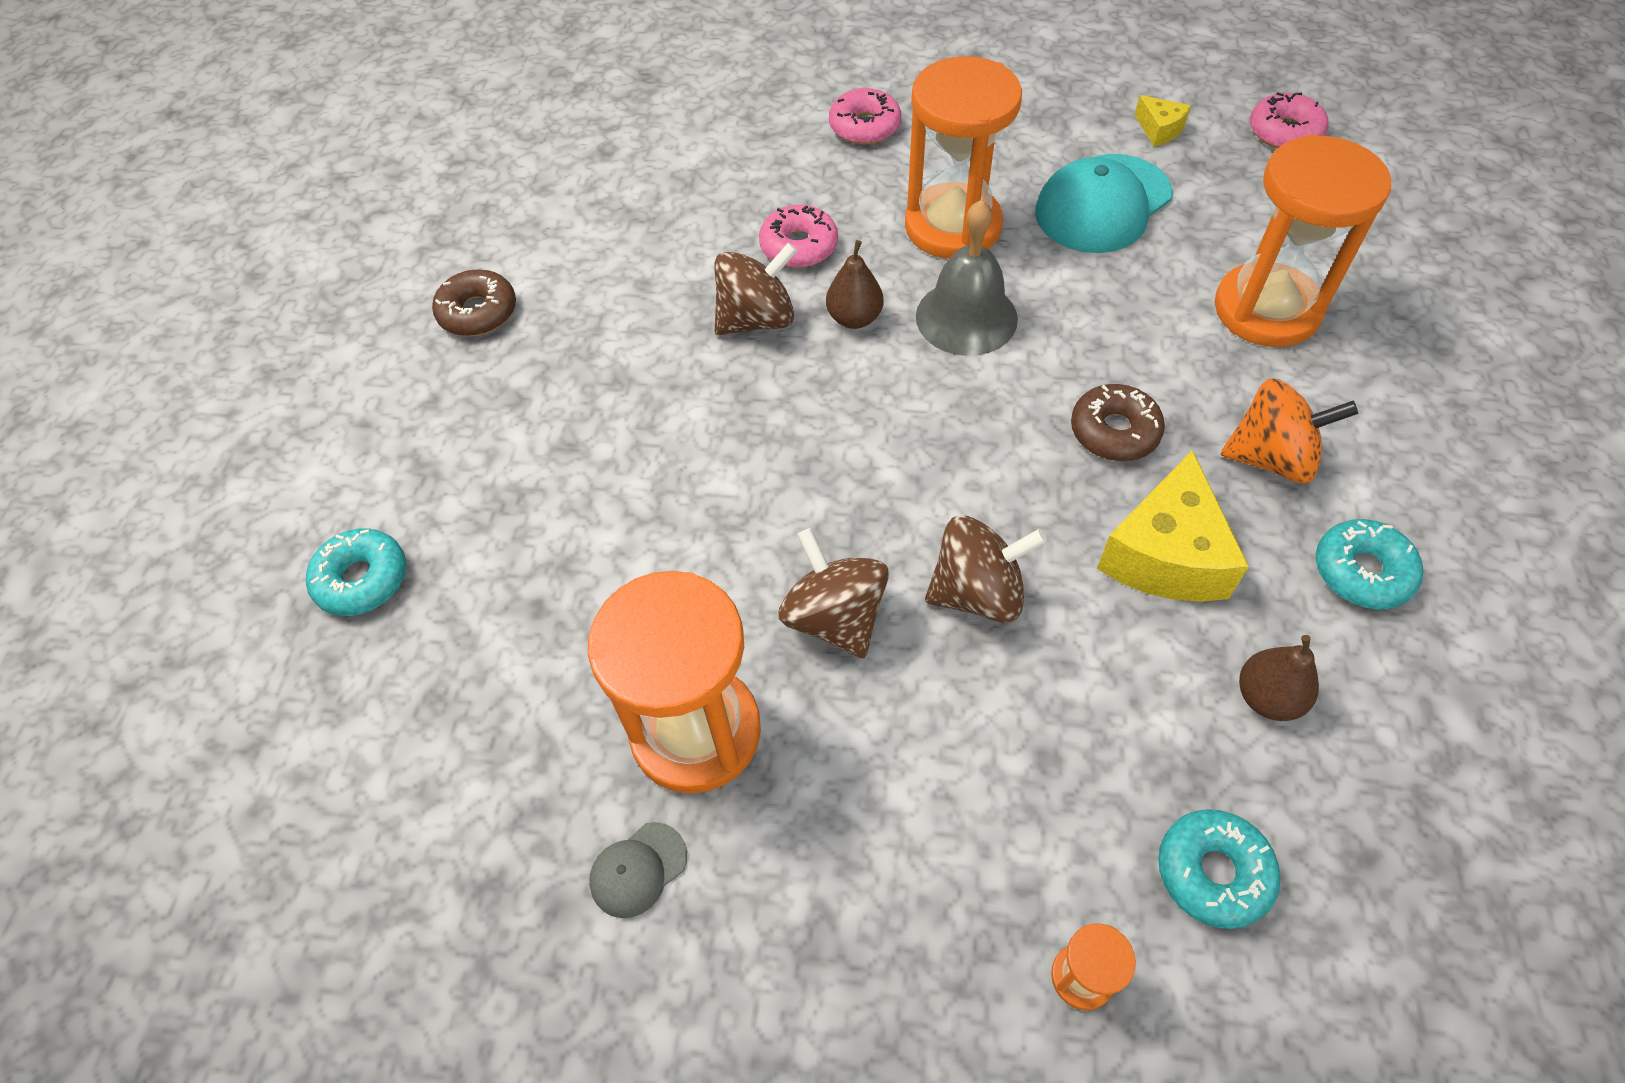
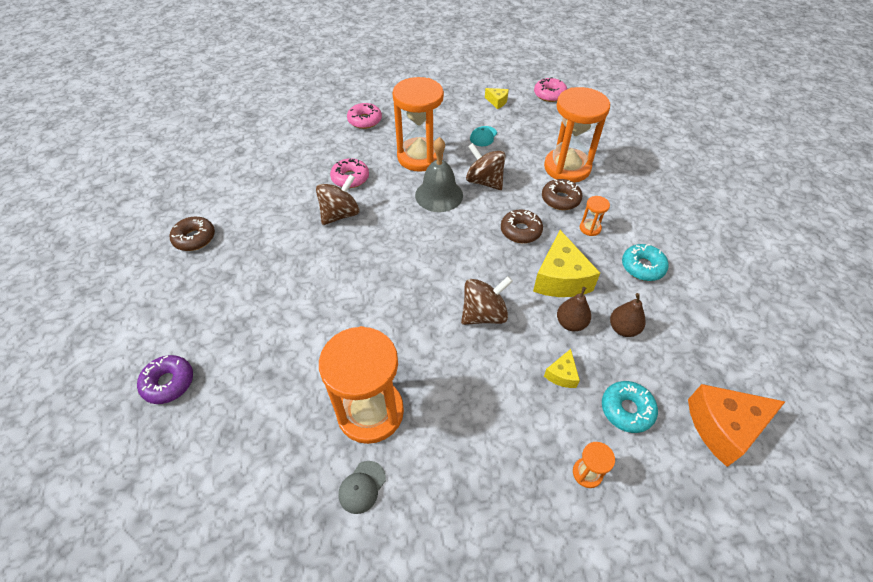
camera: 20 degrees left, 5 degrees down
turquoise donut [306,528,406,616] -> purple donut [137,355,193,404]
brown spinning top [778,528,889,658] -> brown spinning top moved to [466,143,506,190]
brown pear [826,240,884,329] -> brown pear moved to [557,287,591,331]
turquoise cap [1035,154,1172,253] -> turquoise cap [470,126,497,146], size x0.47
orange spinning top [1220,378,1358,483] -> orange hourglass [580,196,610,236]
none -> brown donut [542,179,582,210]
none -> yellow cheese [544,349,580,388]
none -> orange cheese [688,384,785,467]

